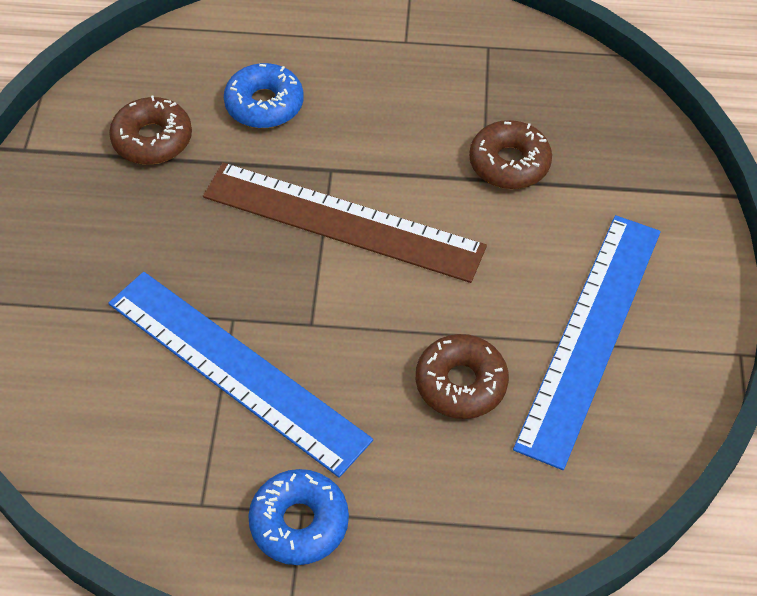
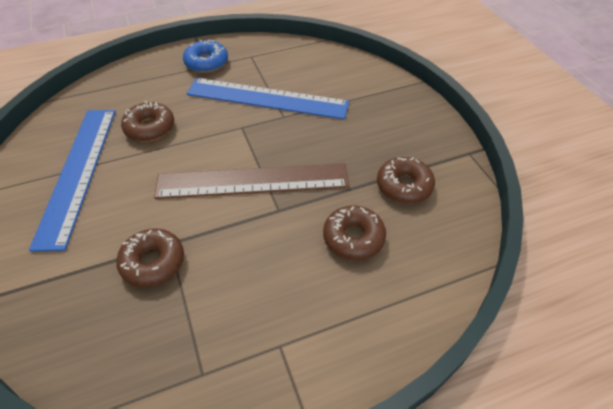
camera: 155 degrees right, 5 degrees down
blue donut [224,63,304,128] -> brown donut [323,206,386,260]

